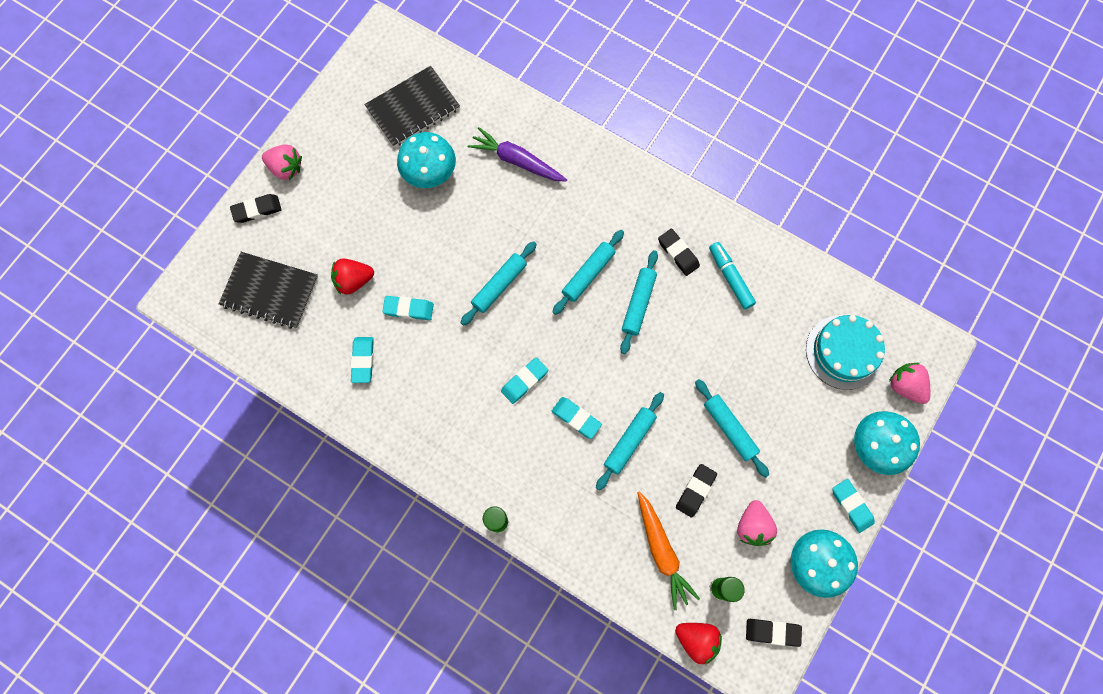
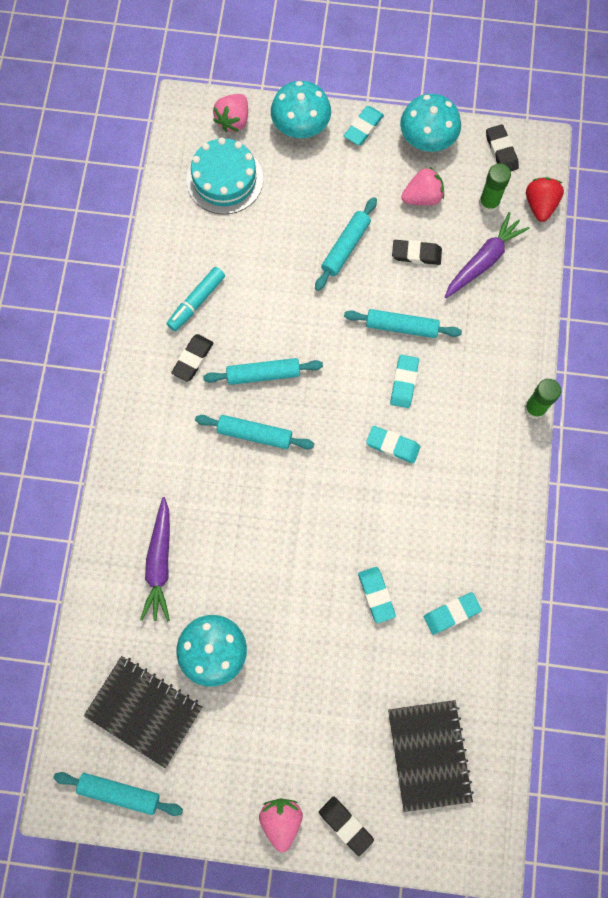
camera: 115 degrees left, 0 degrees up
red strawberry [331,258,374,295] -> none
turquoise rolling pin [460,241,537,326] -> turquoise rolling pin moved to [53,772,183,816]
orange carrot [637,491,700,610] -> purple carrot [445,212,529,298]

